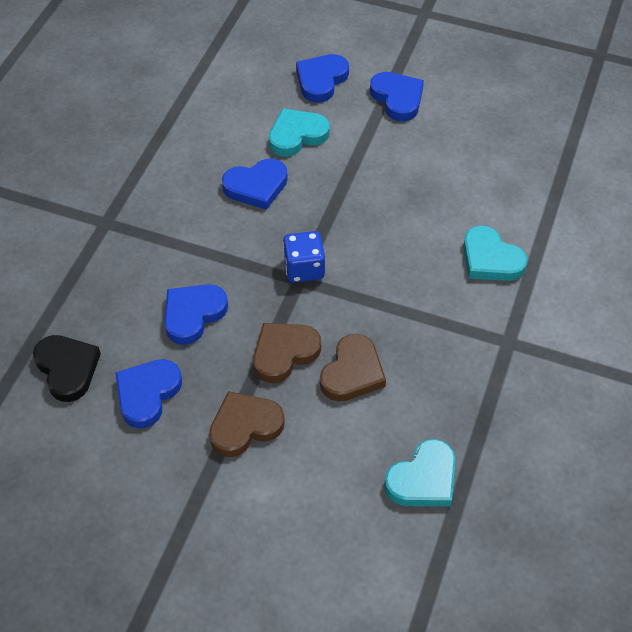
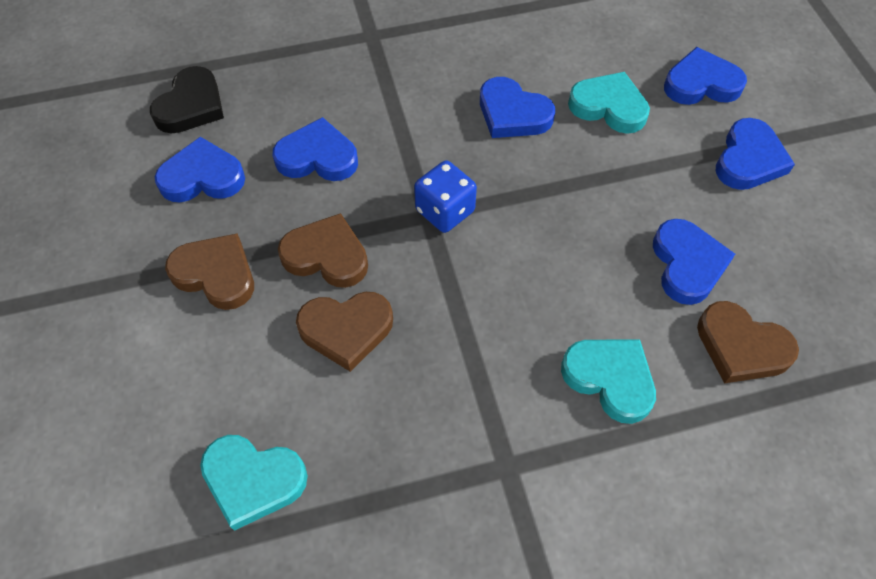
camera: 55 degrees right, 5 degrees up
turquoise heart [463,225,527,281] -> turquoise heart turned 120 degrees clockwise [561,339,656,424]
none -> blue heart [653,219,735,305]
none -> brown heart [697,301,799,383]

